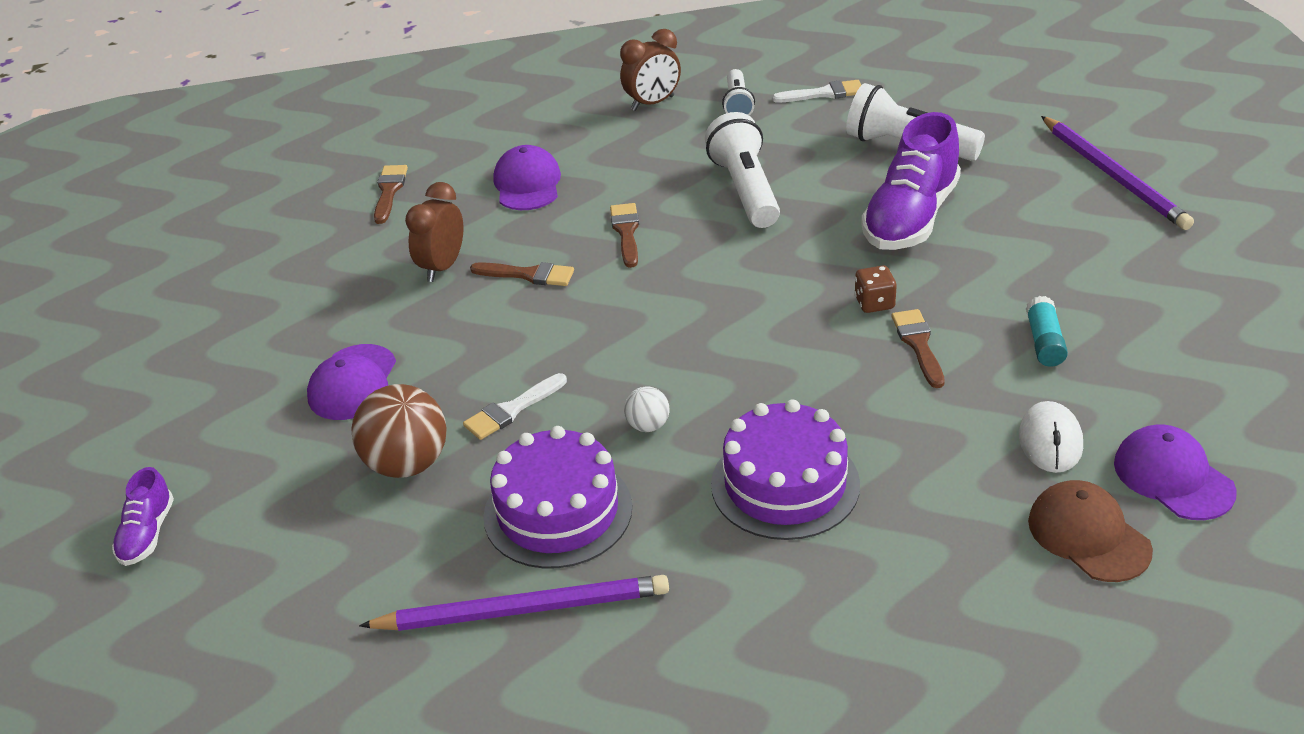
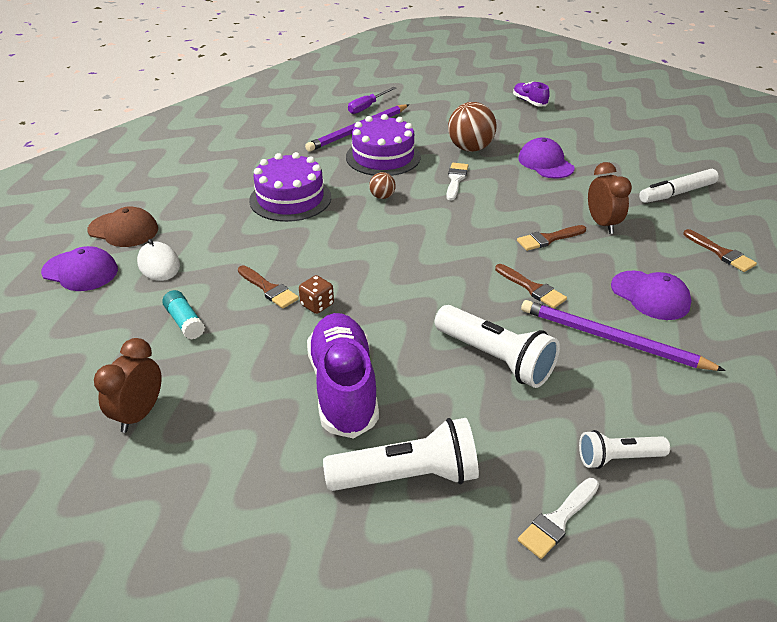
camera: 140 degrees right, 0 degrees up
brown clock [620,29,681,111] -> brown clock moved to [94,338,162,433]
white ball [624,386,669,432] -> brown ball [369,172,396,199]
white flashlight [722,69,755,116] -> white flashlight turned 60 degrees counterclockwise [579,430,670,469]
purple pencil [1041,116,1194,230] -> purple pencil moved to [521,300,726,371]
none -> purple screwdriver [348,87,396,114]
none -> white marker [639,169,719,203]

